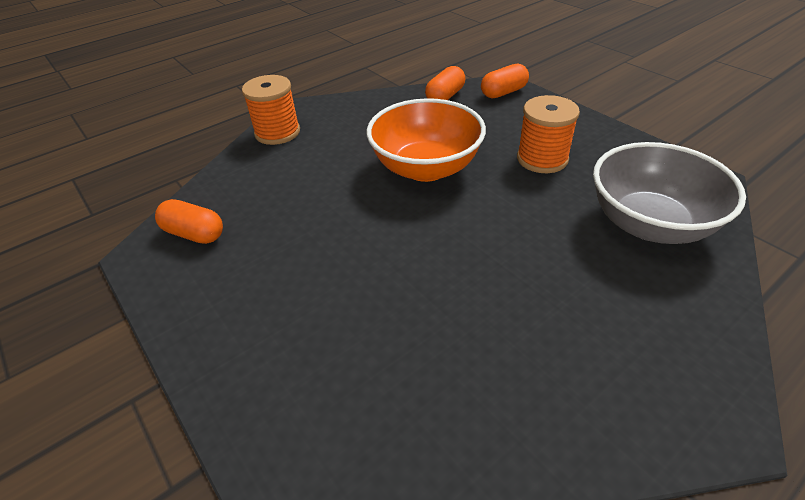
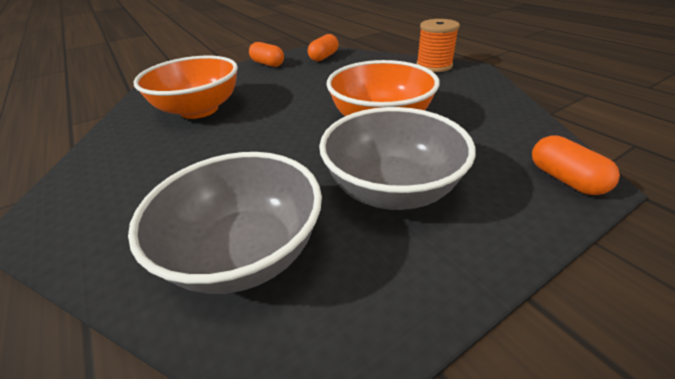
camera: 95 degrees right, 5 degrees down
orange capsule [425,66,465,100] -> orange capsule moved to [249,42,284,67]
orange spool [517,95,580,173] -> grey bowl [319,107,476,210]
none -> orange bowl [133,56,238,119]

